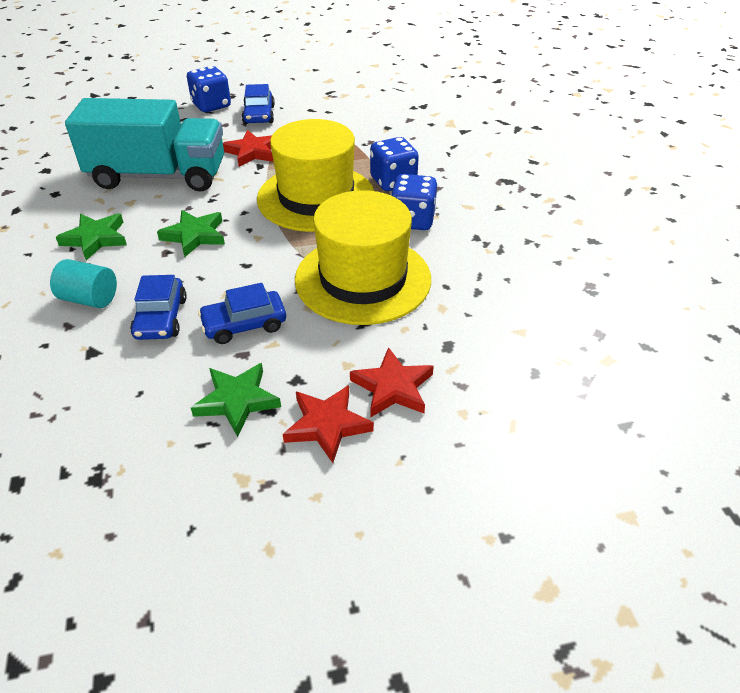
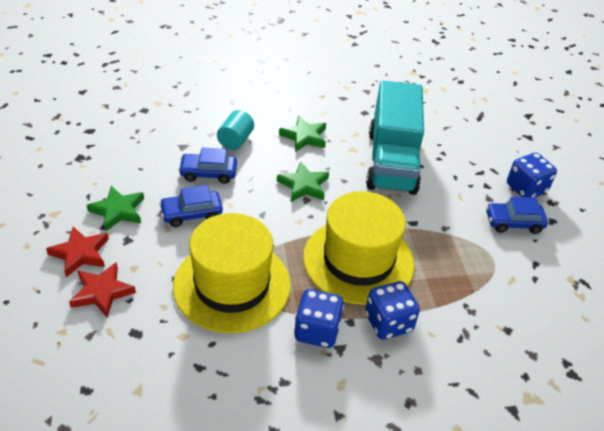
camera: 90 degrees right, 0 degrees up
blue car [198,283,286,344] -> blue car turned 90 degrees counterclockwise [159,185,223,227]
red star [223,130,274,167] -> none

